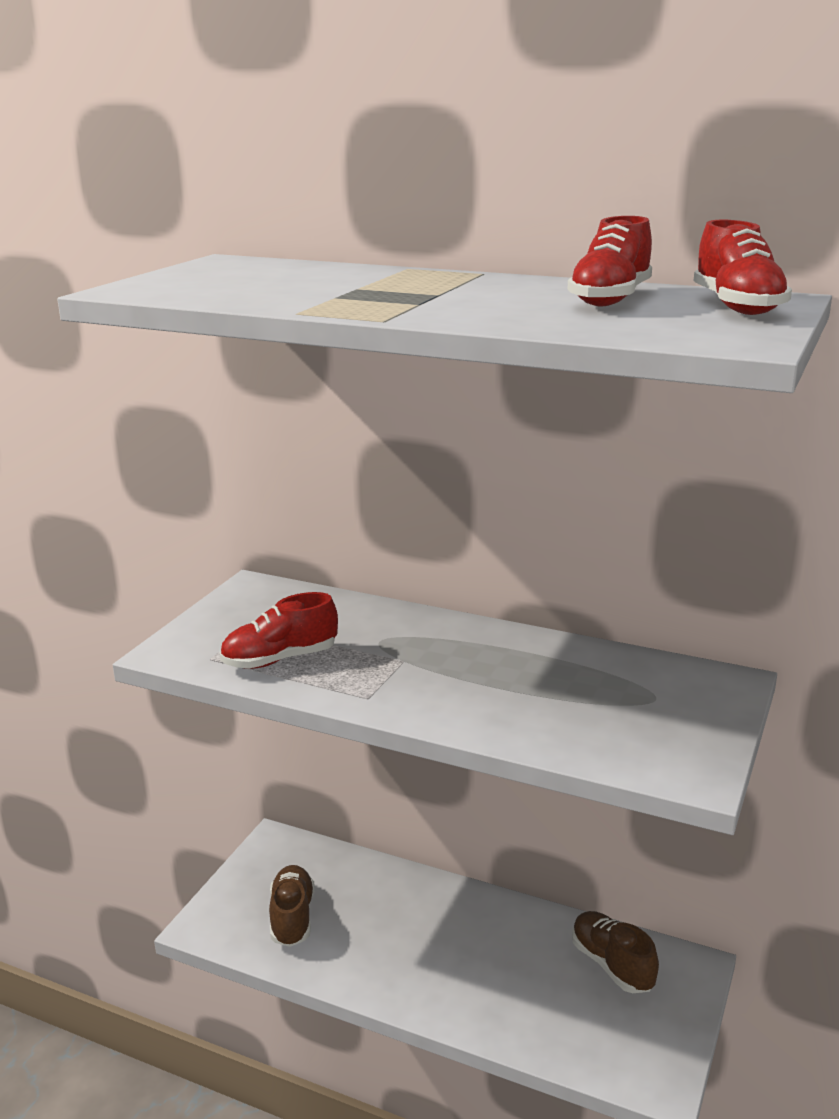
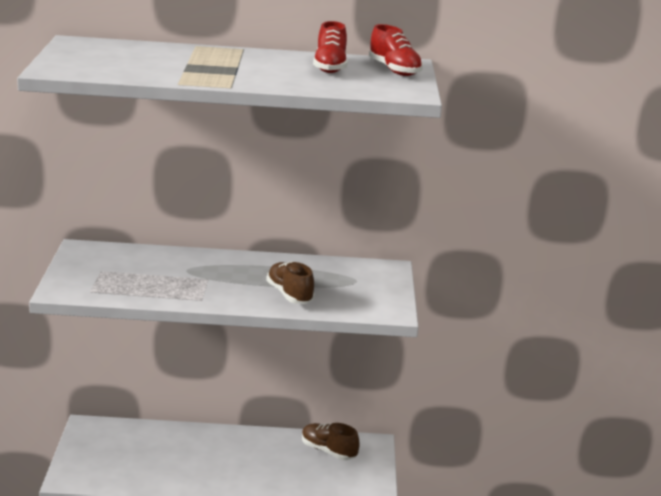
camera: 25 degrees left, 0 degrees up
red shoe [220,592,338,669] -> none
brown shoe [269,865,315,947] -> brown shoe moved to [266,262,315,304]

